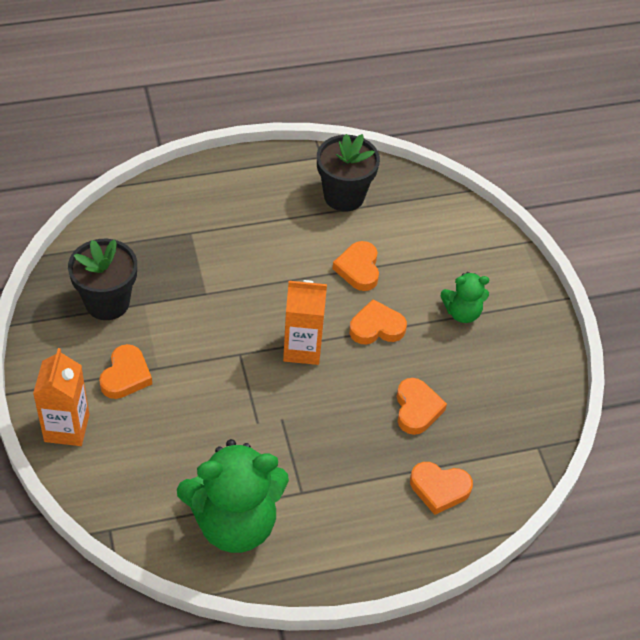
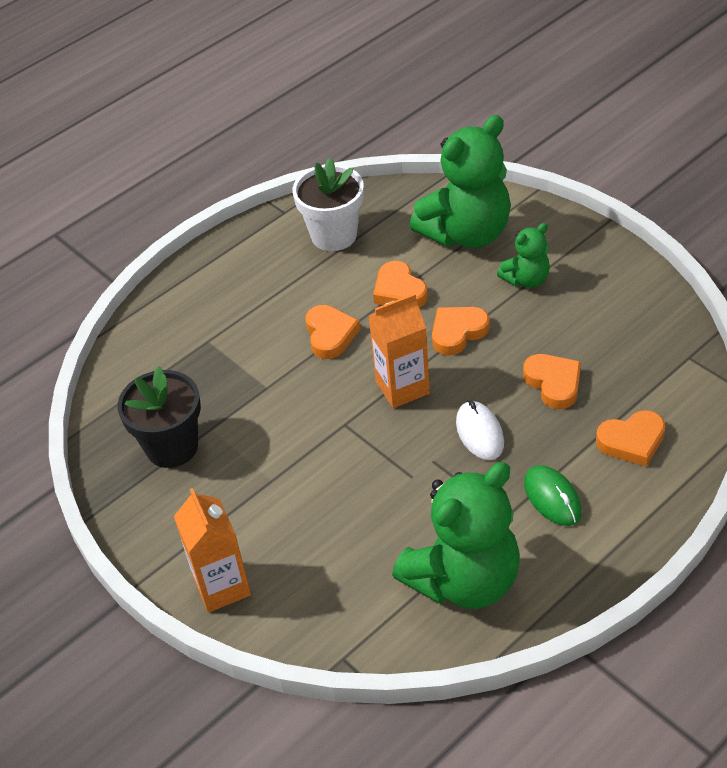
camera: 20 degrees left, 5 degrees down
orange heart [99,344,152,399] -> orange heart moved to [305,305,360,359]
black flower pot [317,134,380,212] -> white flower pot [292,158,364,251]
none -> green teddy bear [410,115,511,248]
none -> white mouse [456,401,504,460]
none -> green mouse [524,465,582,526]

